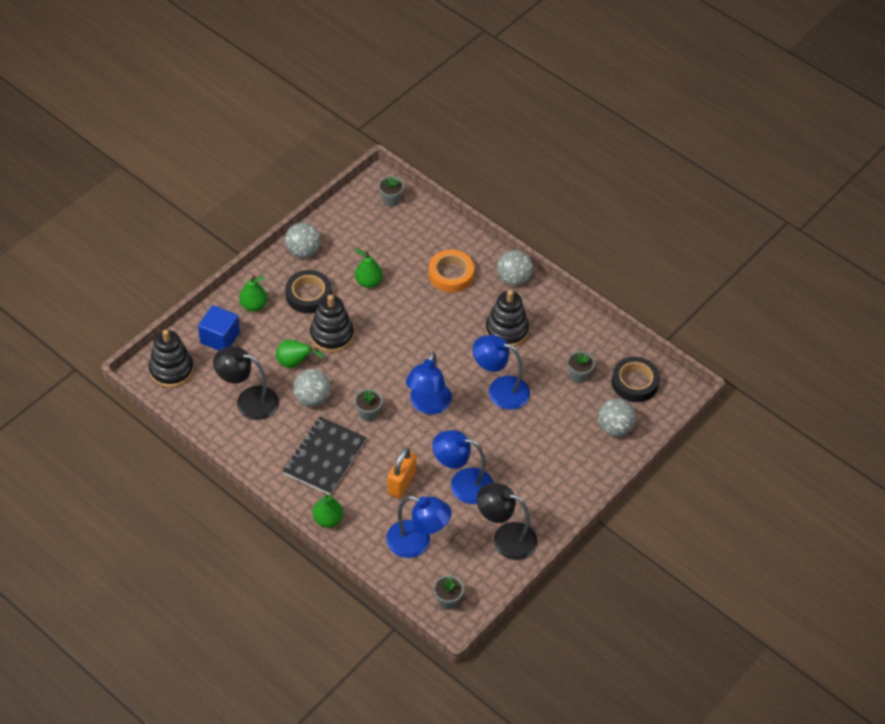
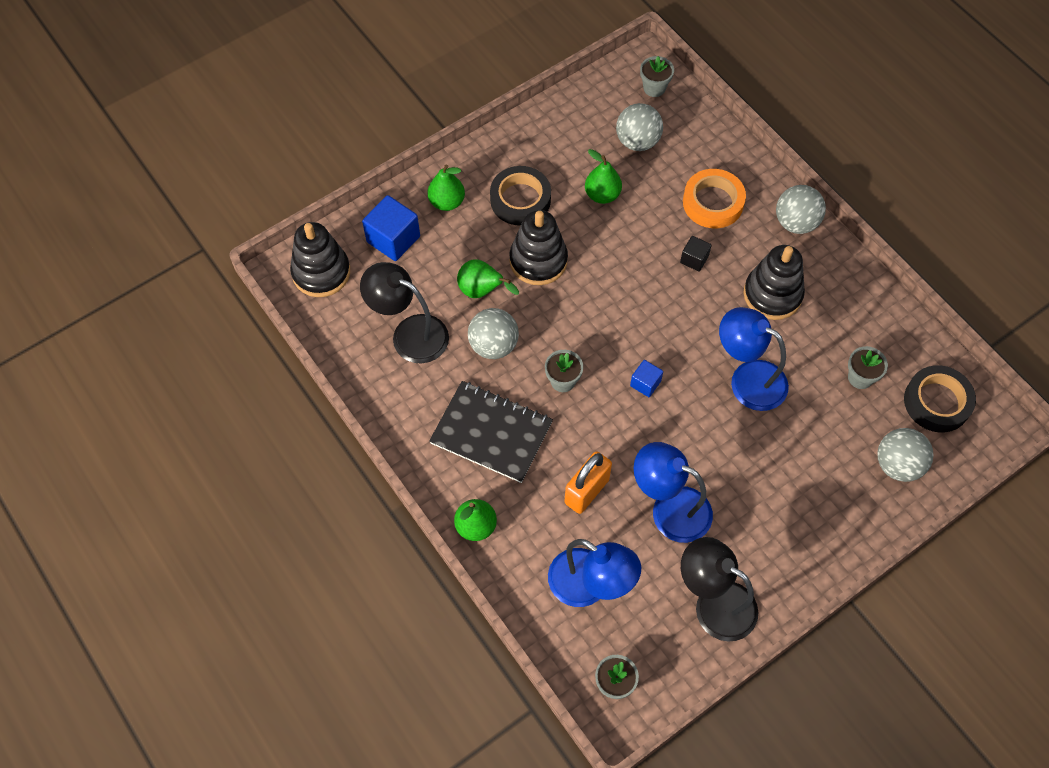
camera: 15 degrees right, 10 degrees up
black notebook [283,417,367,495] -> black notebook turned 75 degrees clockwise [429,381,553,483]
grey ball [285,222,320,258] -> grey ball moved to [616,103,663,151]
blue lamp [406,352,452,415] -> blue cube [630,360,663,397]
none -> black cube [680,236,712,272]

